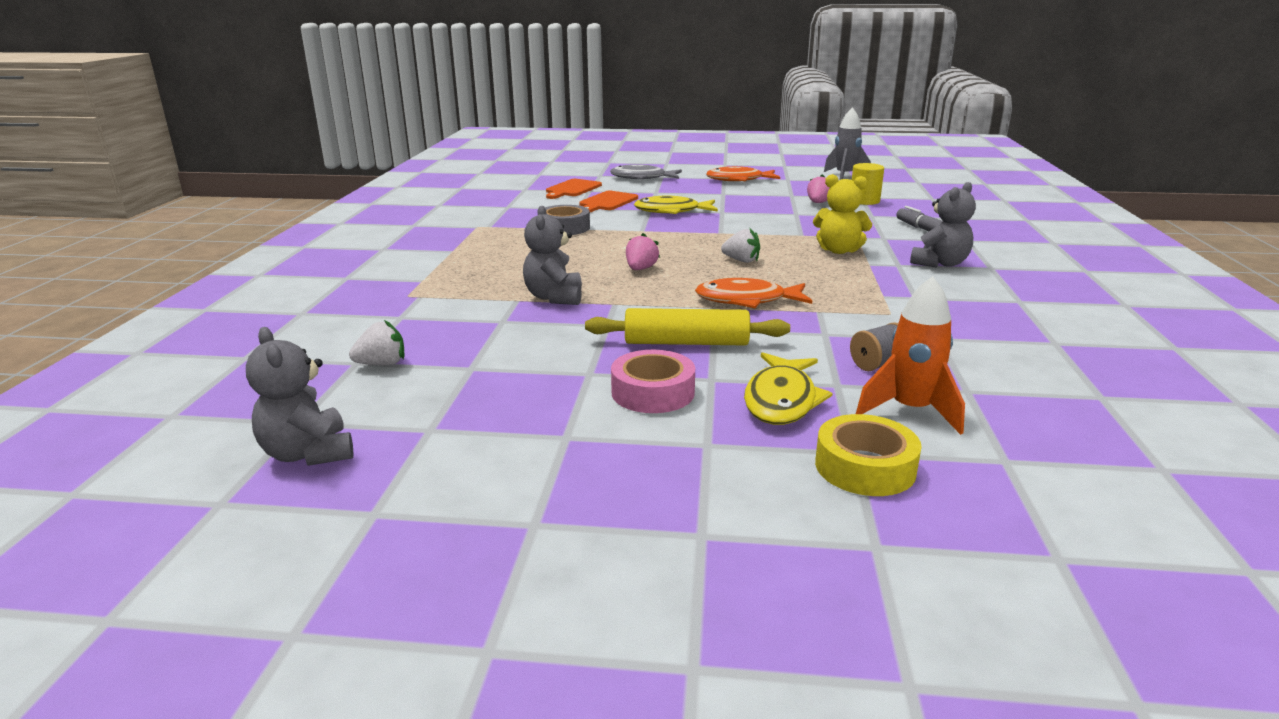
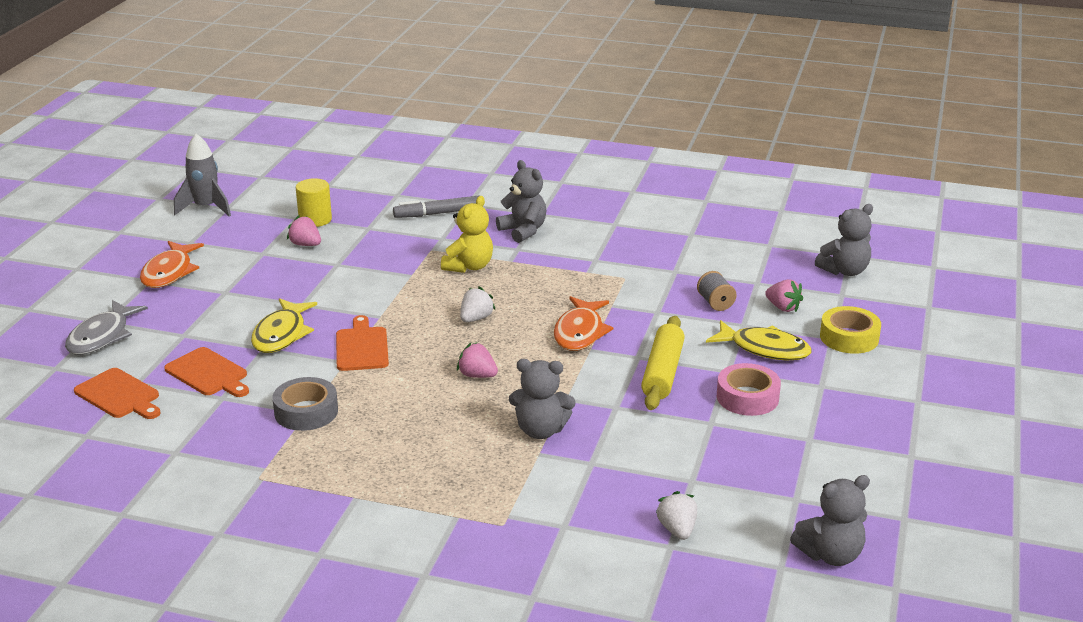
camera: 80 degrees left, 5 degrees up
orange rocket [856,276,965,435] -> pink strawberry [765,279,803,312]
none -> orange cutting board [336,315,389,371]
none -> grey teddy bear [815,204,873,276]

